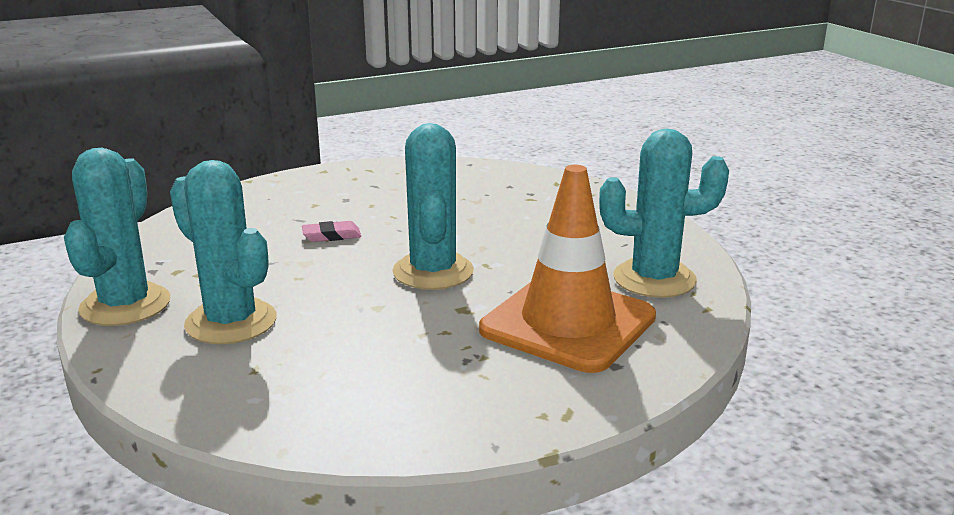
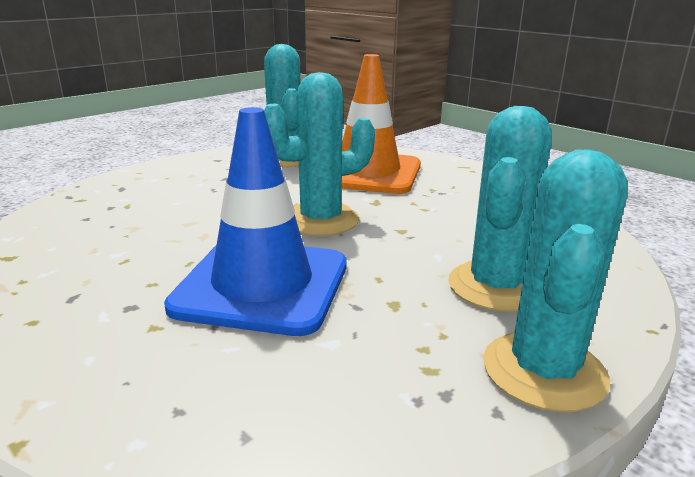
camera: 110 degrees left, 0 degrees up
turquoise cactus [64,148,170,326] -> turquoise cactus turned 60 degrees counterclockwise [484,149,628,412]
pink eraser [302,221,361,242] -> blue traffic cone [164,107,347,336]

